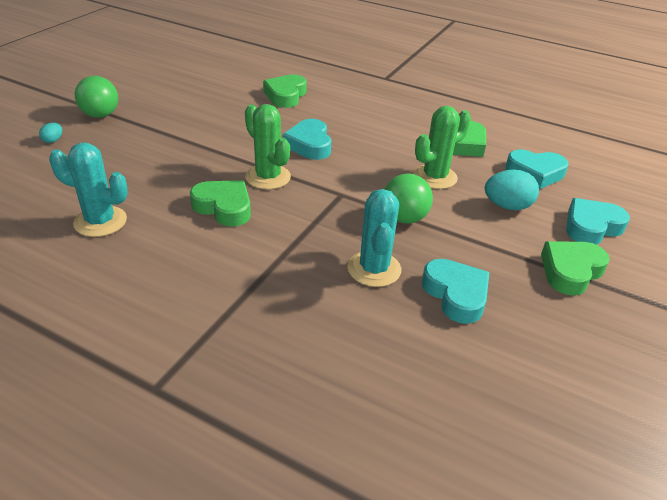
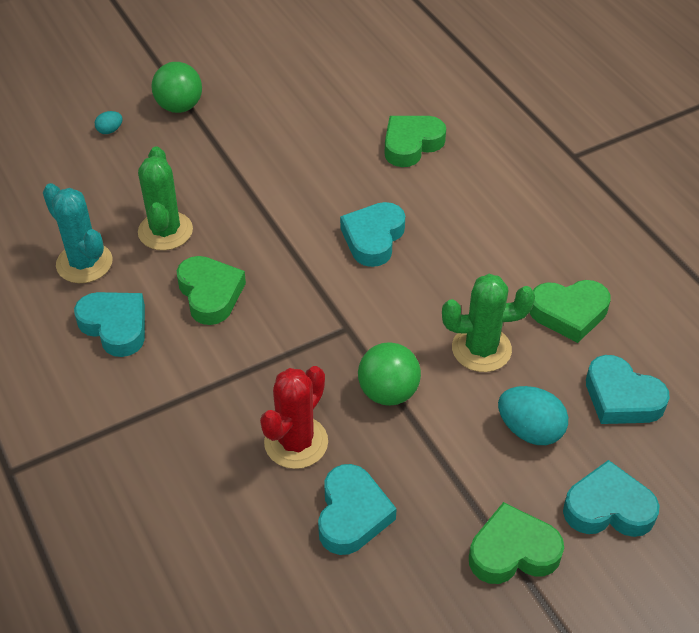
camera: 35 degrees right, 10 degrees up
green cactus [245,104,291,190] -> green cactus moved to [138,146,193,250]
turquoise cactus [347,189,401,287] -> red cactus [260,366,328,469]
none -> turquoise heart [74,292,145,357]

